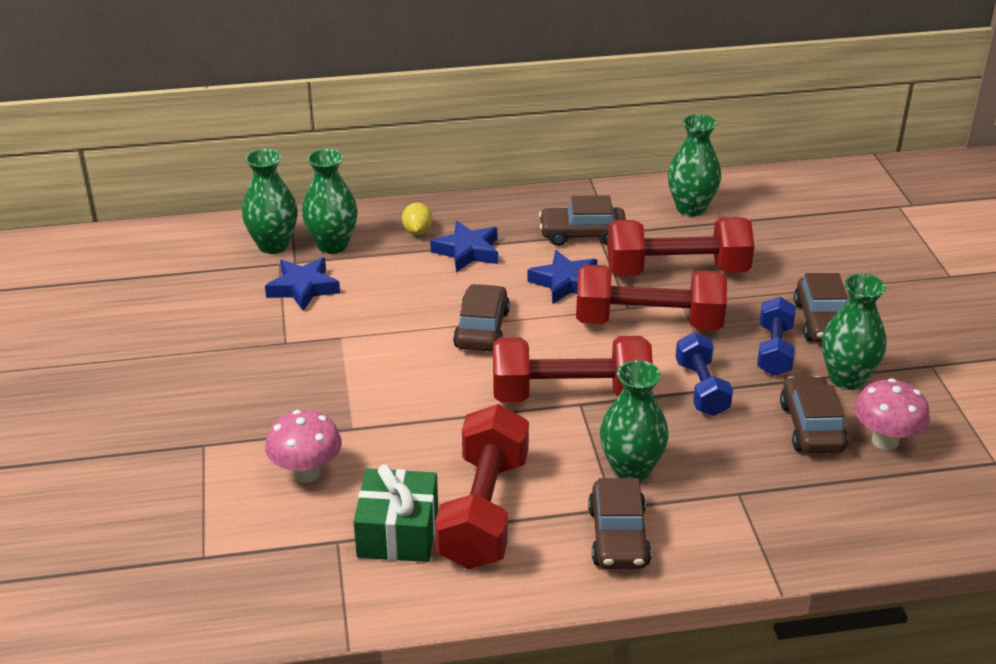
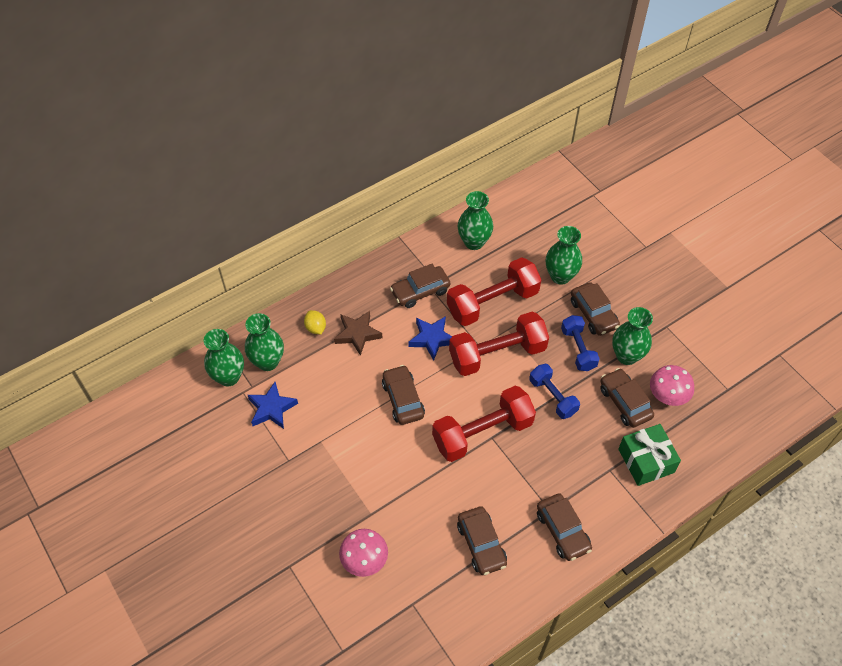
camera: 25 degrees left, 20 degrees up
green gift [353,464,438,562] -> green gift moved to [618,424,681,486]
blue star [430,221,498,272] -> brown star [334,311,382,356]
red dumbbell [435,404,529,569] -> brown car [457,506,507,575]
green vase [600,360,669,482] -> green vase moved to [546,226,582,285]

